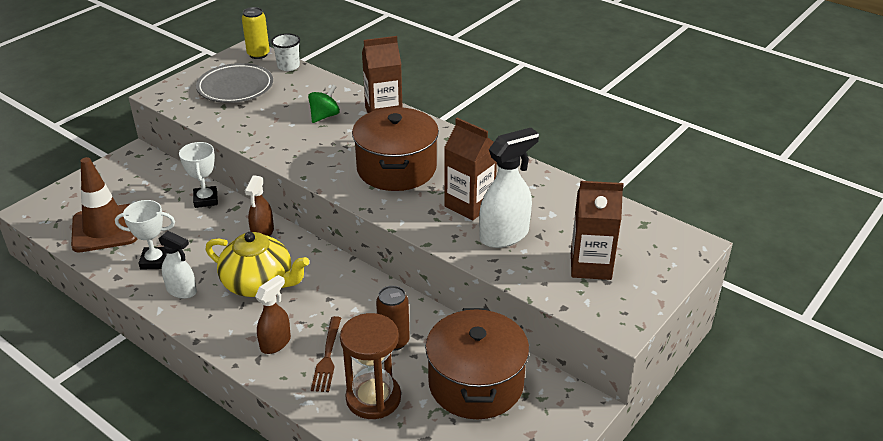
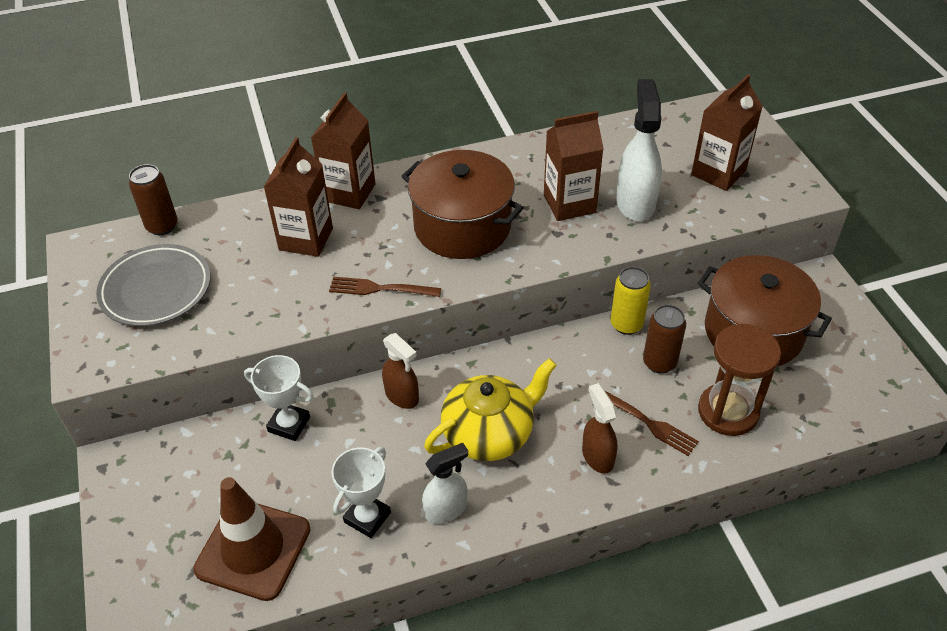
camera: 55 degrees left, 10 degrees up
yellow can [242,7,270,59] -> yellow can moved to [611,267,651,335]
white cup [271,33,300,71] -> brown can [129,164,178,235]
green spinning top [308,85,340,123] -> brown carton [264,137,333,257]
none -> brown fork [329,277,441,297]

